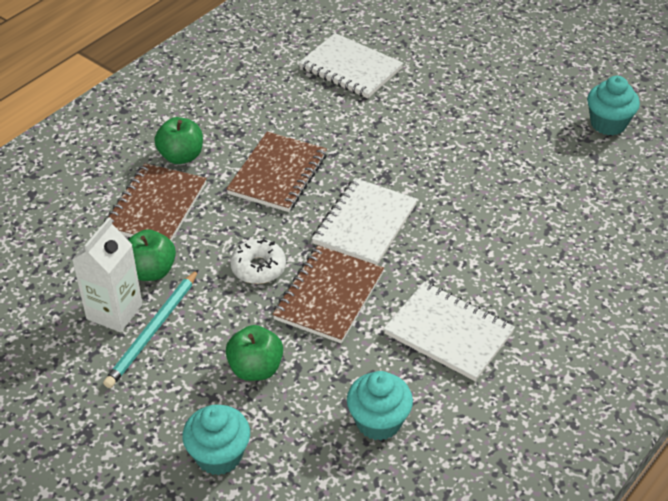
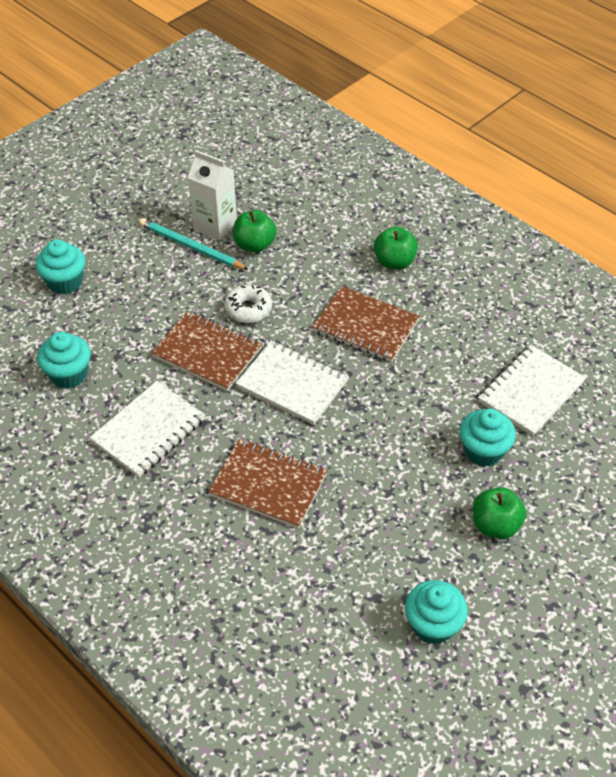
camera: 95 degrees right, 5 degrees up
brown notebook [104,163,207,241] -> brown notebook moved to [208,438,328,529]
green apple [225,325,283,381] -> green apple moved to [473,487,526,539]
none -> turquoise cupcake [460,409,516,467]

